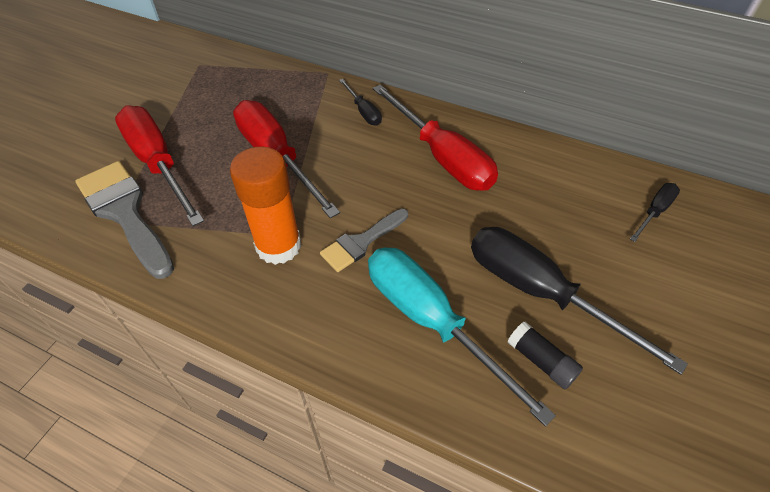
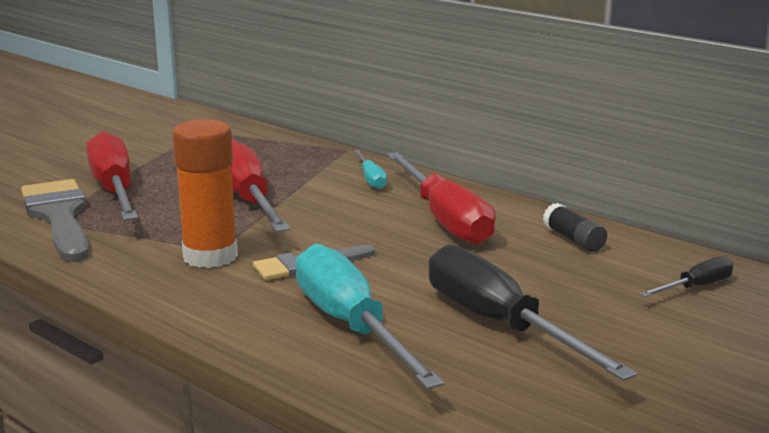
camera: 15 degrees right, 30 degrees down
black screwdriver [339,79,382,126] -> turquoise screwdriver [354,150,387,189]
black glue stick [508,322,583,389] -> black glue stick moved to [543,203,607,252]

